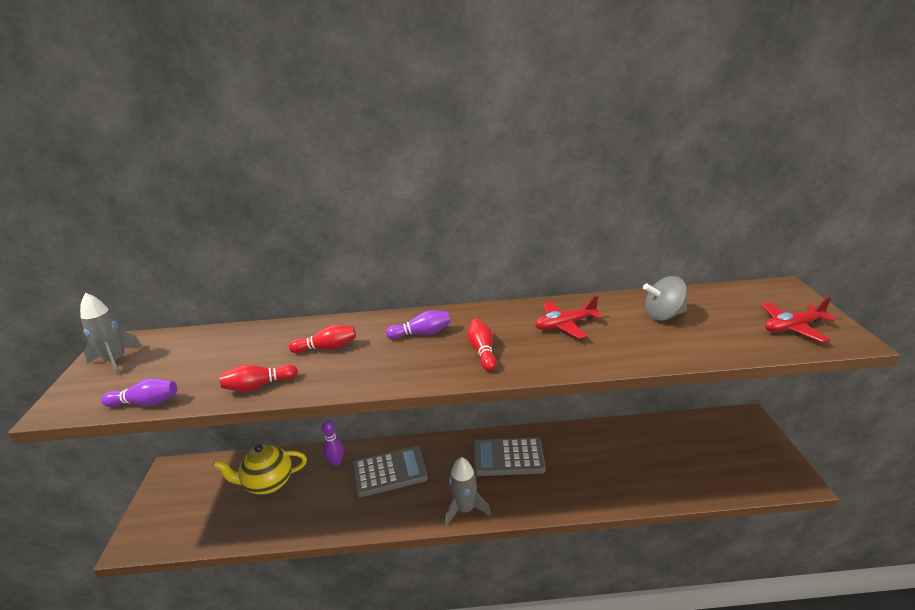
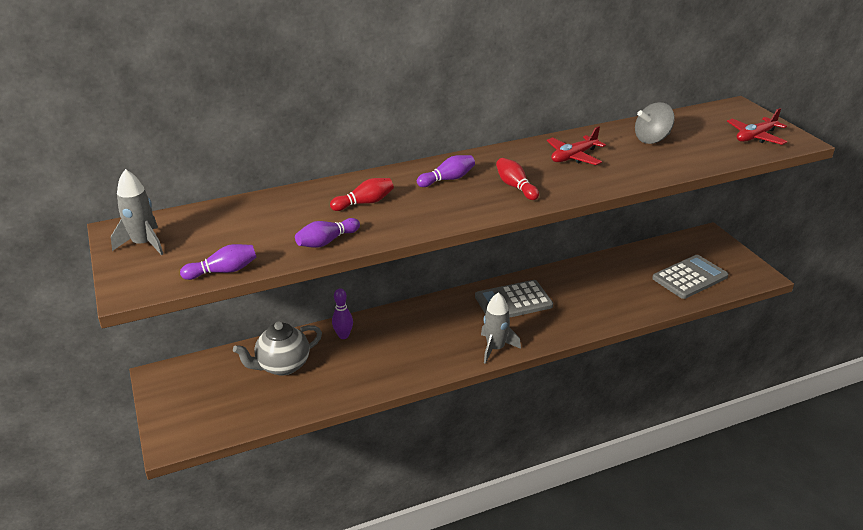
camera: 20 degrees left, 5 degrees up
yellow teapot [213,444,307,494] -> grey teapot [233,321,322,376]
red bowling pin [220,365,298,392] -> purple bowling pin [295,218,360,248]
grey calculator [352,446,428,497] -> grey calculator moved to [652,255,728,299]

